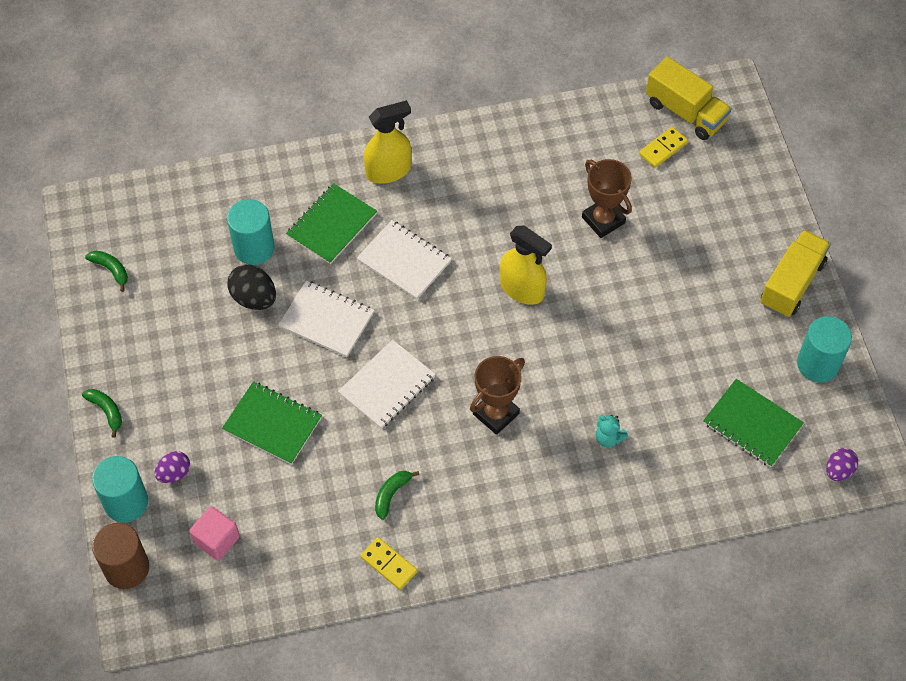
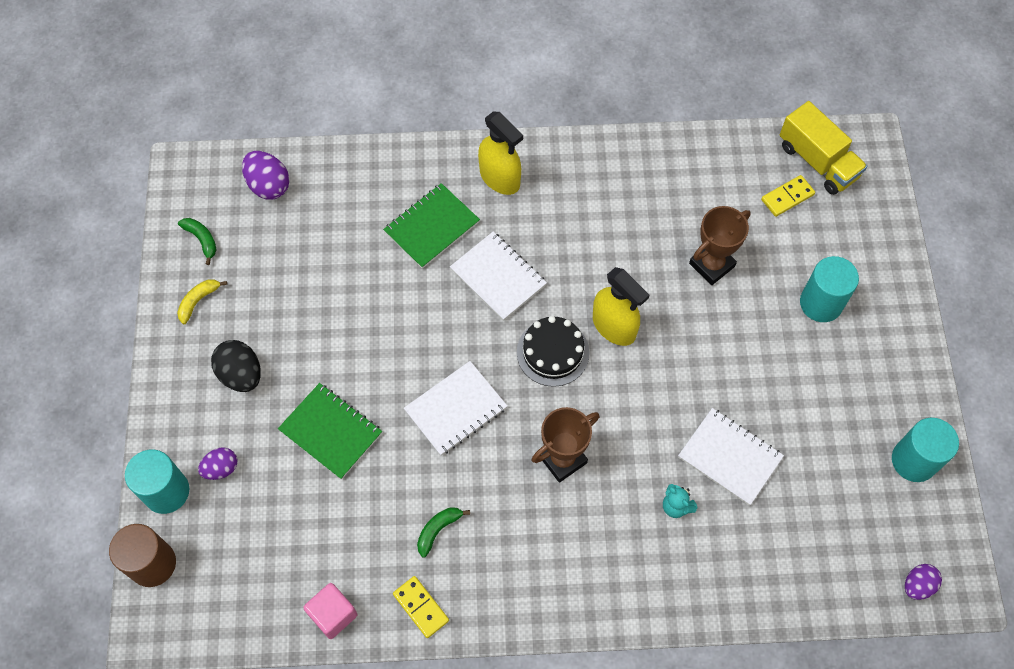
camera: 10 degrees right, 5 degrees up
green banana [82,389,122,438] -> none
pink cube [189,506,240,561] -> pink cube moved to [303,583,358,639]
turquoise cylinder [227,199,275,265] -> turquoise cylinder moved to [800,256,859,322]
black egg [227,264,276,310] -> black egg moved to [211,340,261,392]
white notebook [278,280,374,357] -> white notebook moved to [678,408,784,505]
yellow spray bottle [363,100,411,184] -> yellow spray bottle turned 60 degrees clockwise [478,112,523,195]
brown trophy [582,159,632,238] -> brown trophy turned 75 degrees clockwise [689,206,751,285]
green notebook [703,379,804,467] -> none
yellow truck [760,230,831,317] -> none
none -> yellow banana [177,279,227,324]
none -> purple egg [242,151,290,200]
none -> black cake [517,316,590,387]

